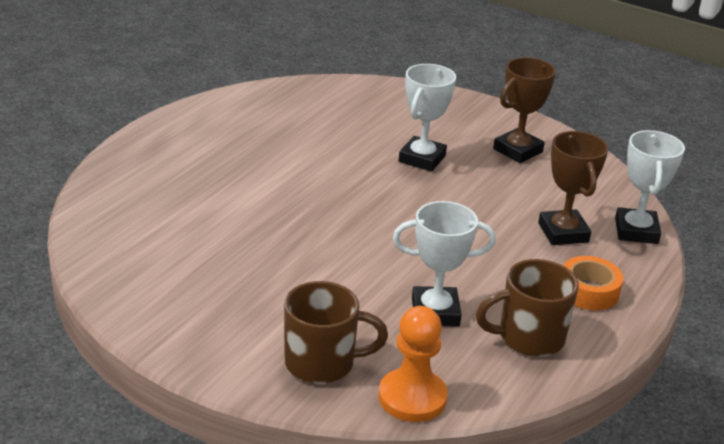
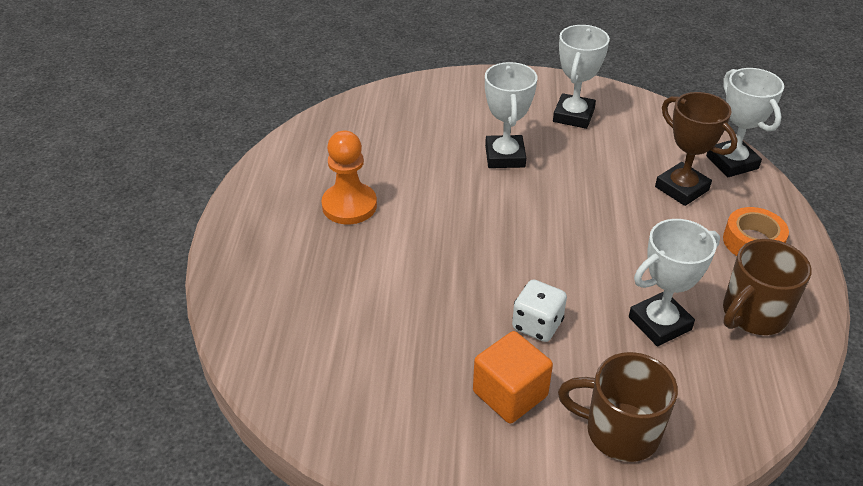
camera: 25 degrees left, 10 degrees up
brown mug [284,281,388,384] -> brown mug turned 135 degrees counterclockwise [558,352,678,462]
orange pawn [379,306,448,422] -> orange pawn moved to [321,131,377,224]
brown trophy [493,57,556,163] -> white trophy [553,25,610,129]
none -> orange cube [473,331,553,423]
none -> white dice [512,280,567,342]

